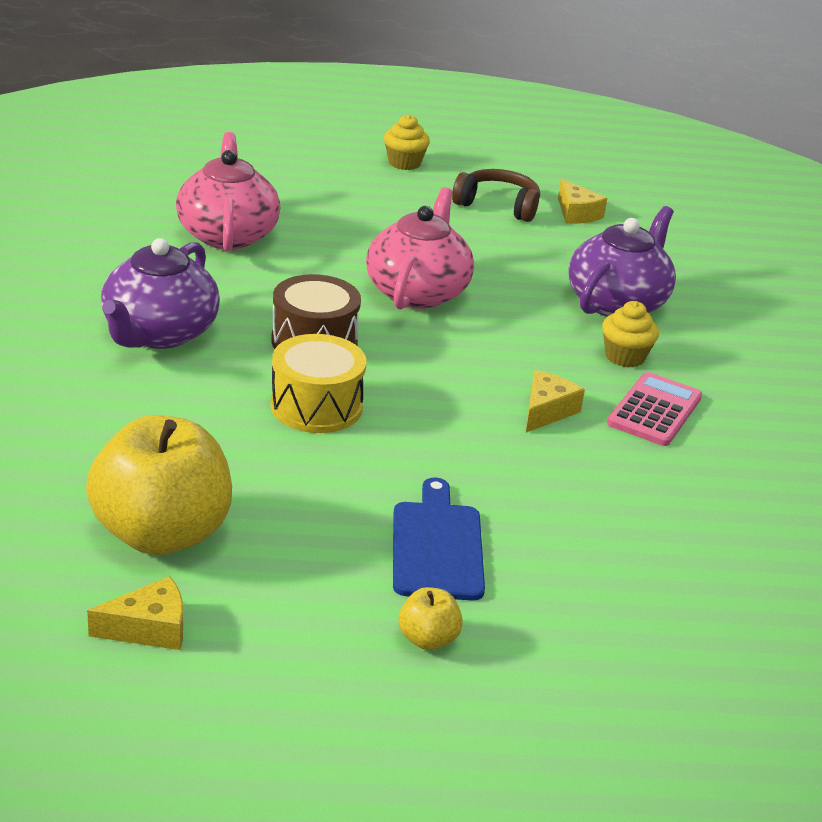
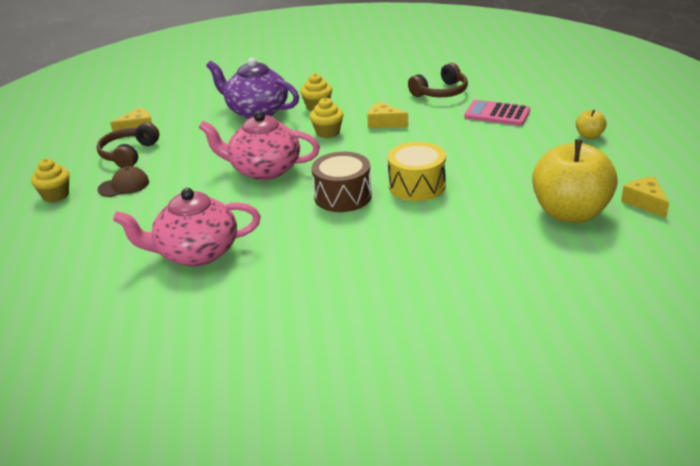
camera: 90 degrees left, 0 degrees up
purple teapot [101,238,220,349] -> none
blue cutting board [393,477,485,601] -> none
pink calculator [607,372,702,446] -> pink calculator moved to [464,100,530,126]
none -> brown cap [98,166,149,197]
none -> yellow cupcake [310,98,344,138]
none -> brown headphones [408,63,468,97]

